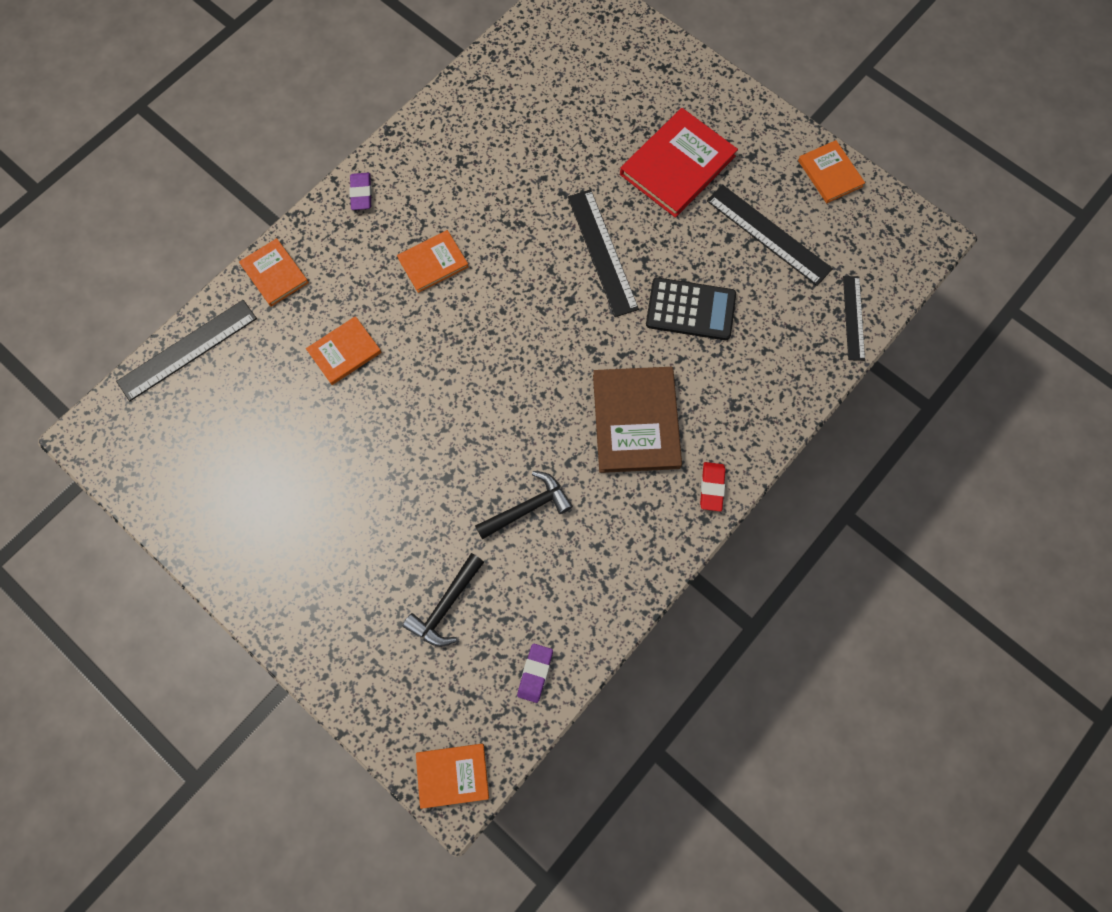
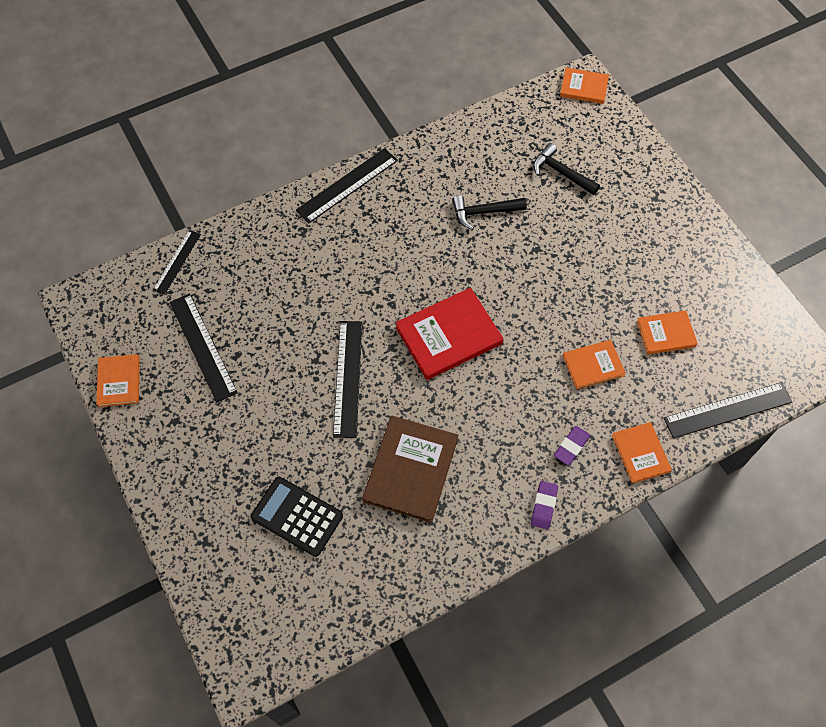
camera: 160 degrees left, 10 degrees down
orange book [397,230,469,293] -> orange book moved to [637,310,698,354]
black hammer [403,553,484,647] -> black hammer turned 105 degrees counterclockwise [533,143,600,195]
purple eraser [517,644,553,703] -> purple eraser moved to [554,426,590,465]
brown book [593,367,682,473] -> brown book moved to [362,416,458,523]
red book [620,108,738,218] -> red book moved to [395,288,503,380]
black calculator [646,277,736,340] -> black calculator moved to [251,477,343,557]
red eraser [700,462,725,511] -> black ruler [296,148,398,223]

